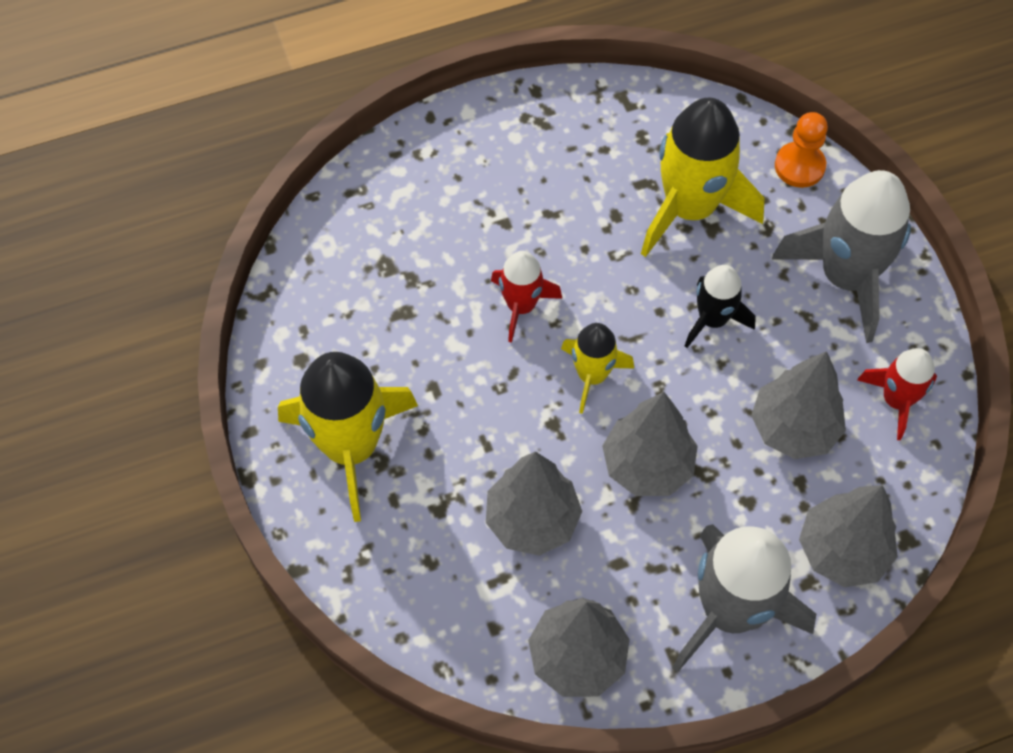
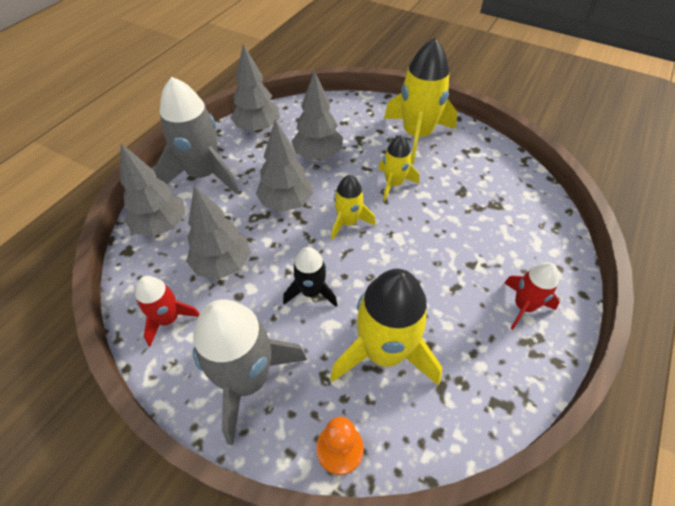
camera: 140 degrees right, 10 degrees down
red rocket [491,251,562,343] -> red rocket moved to [504,262,560,330]
none -> yellow rocket [378,135,419,201]

